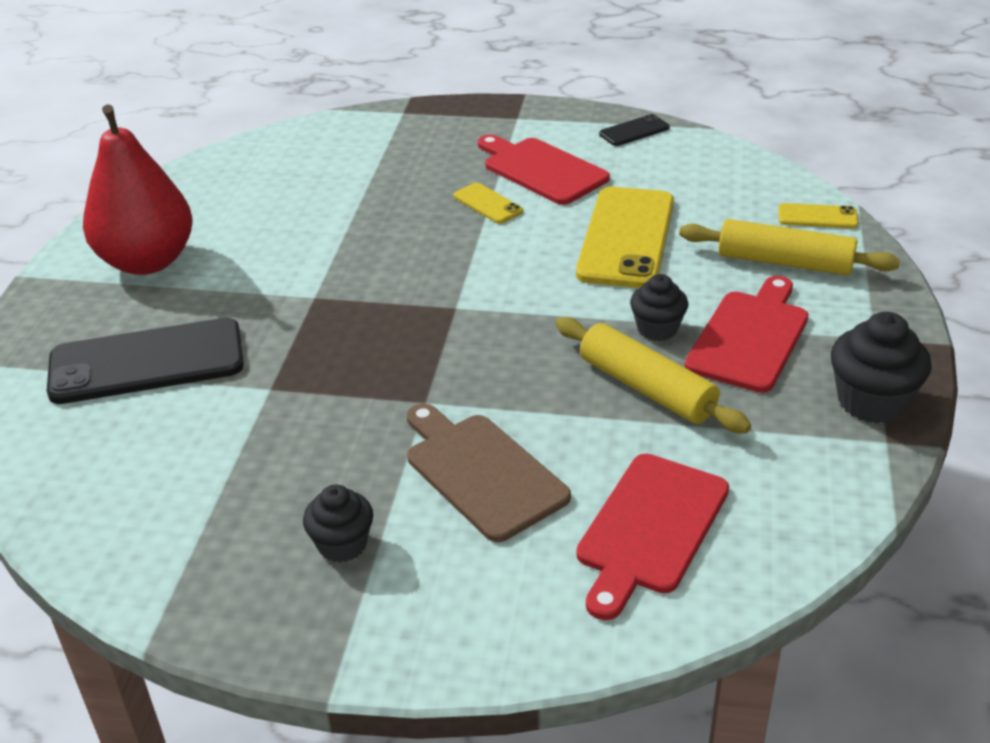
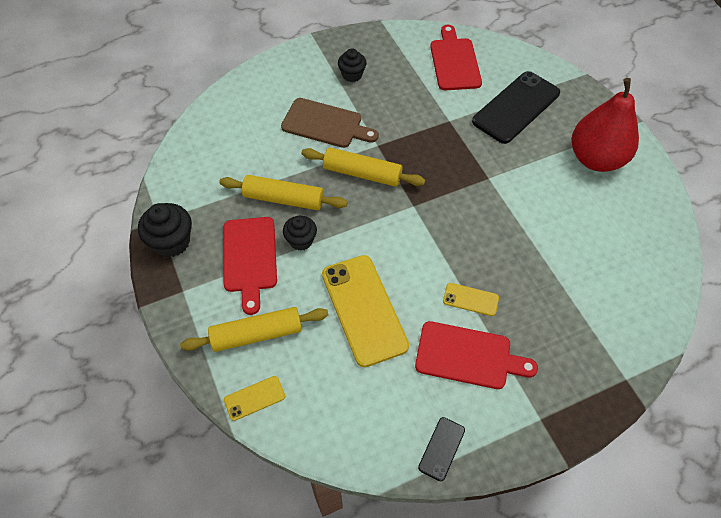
camera: 145 degrees right, 20 degrees up
red cutting board [576,454,729,620] -> red cutting board moved to [430,25,482,90]
none -> yellow rolling pin [301,147,425,187]

